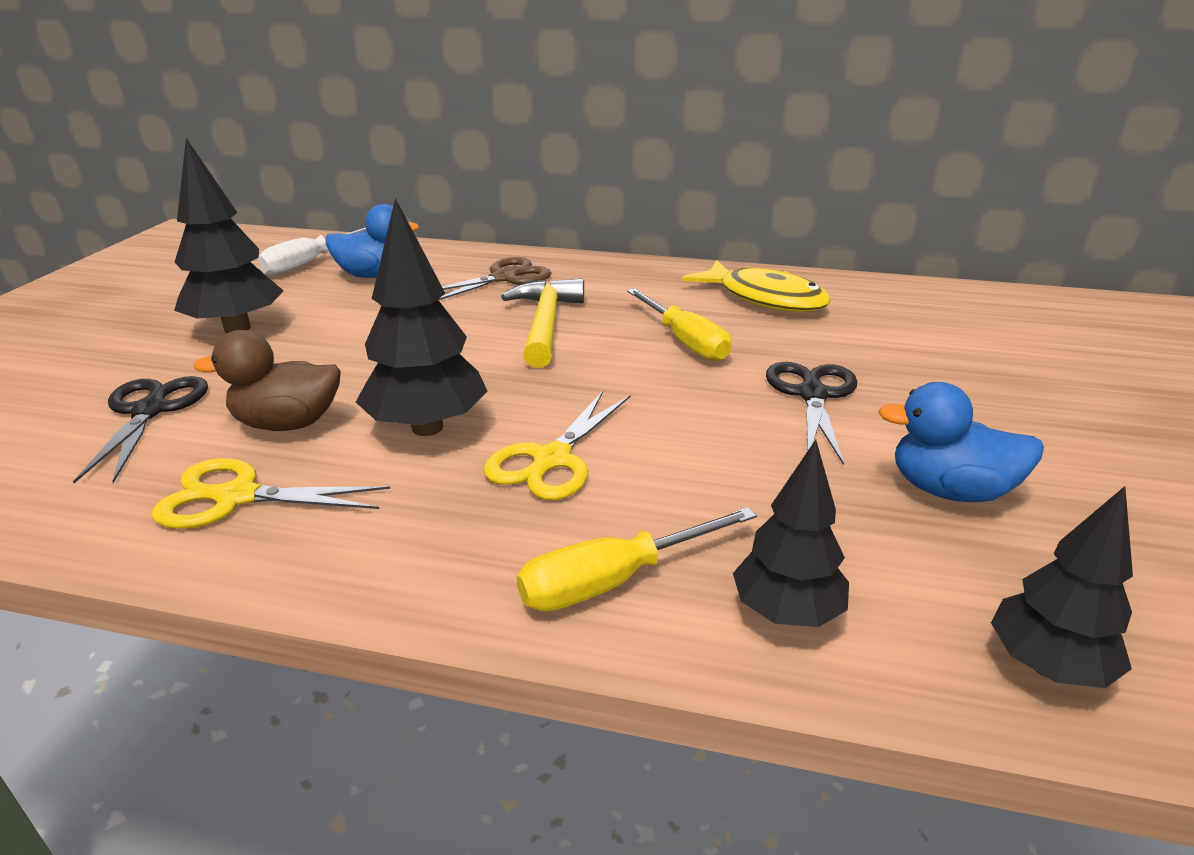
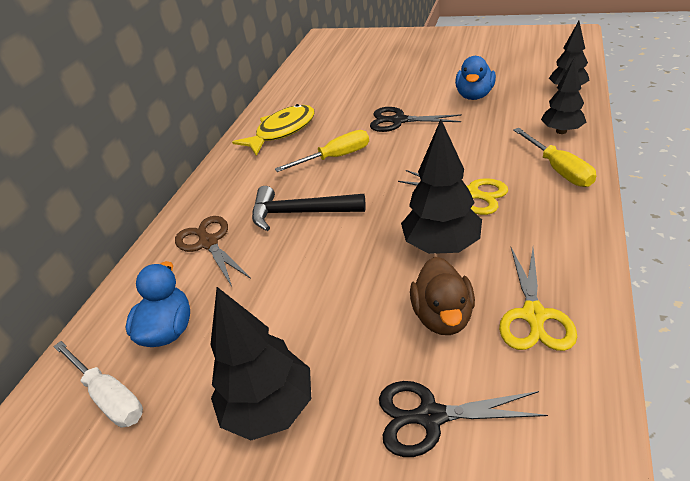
camera: 80 degrees left, 10 degrees up
yellow hammer [501,278,584,368] -> black hammer [252,186,366,231]

